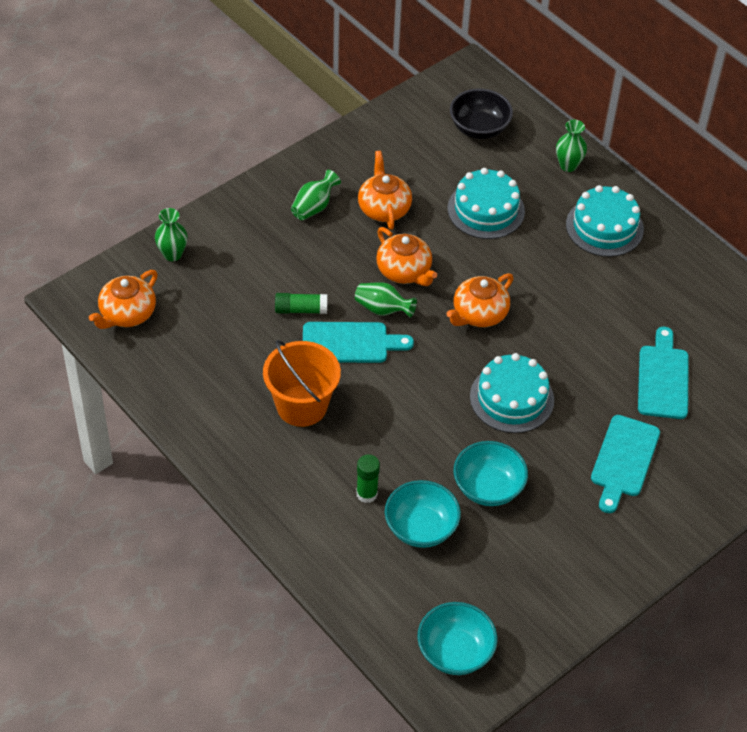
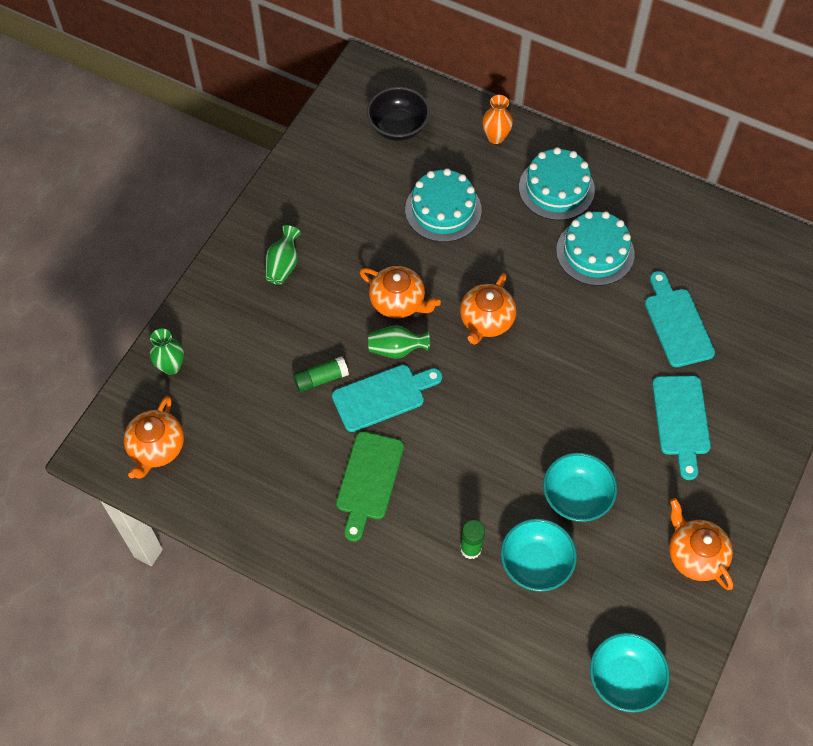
camera: 20 degrees left, 10 degrees up
orange bucket [263,340,341,427] -> green cutting board [336,431,404,542]
orange teapot [358,151,412,230] -> orange teapot moved to [669,498,733,590]
turquoise cake [470,353,554,433] -> turquoise cake moved to [556,211,635,286]
green vase [556,120,587,172] -> orange vase [482,95,513,144]

